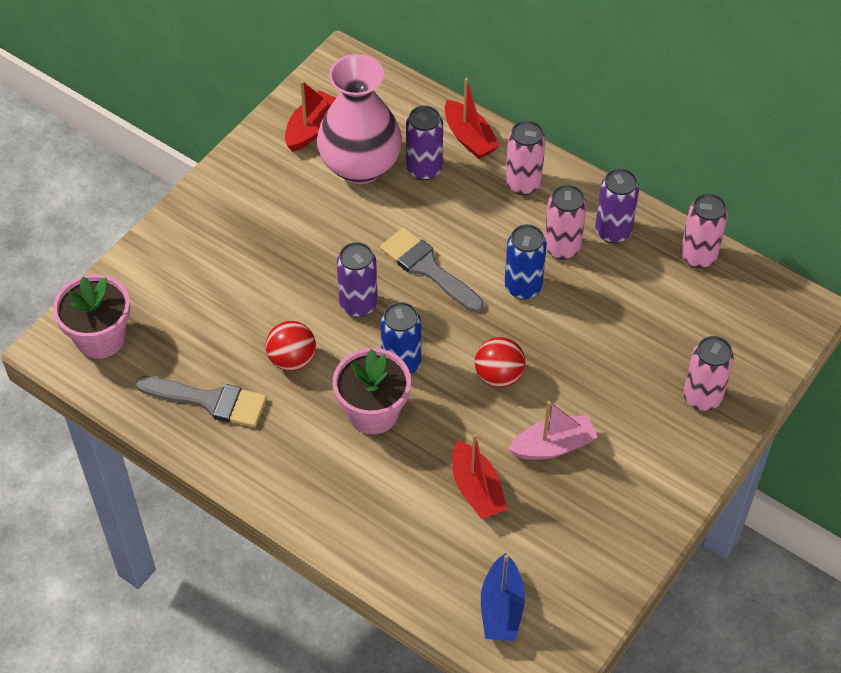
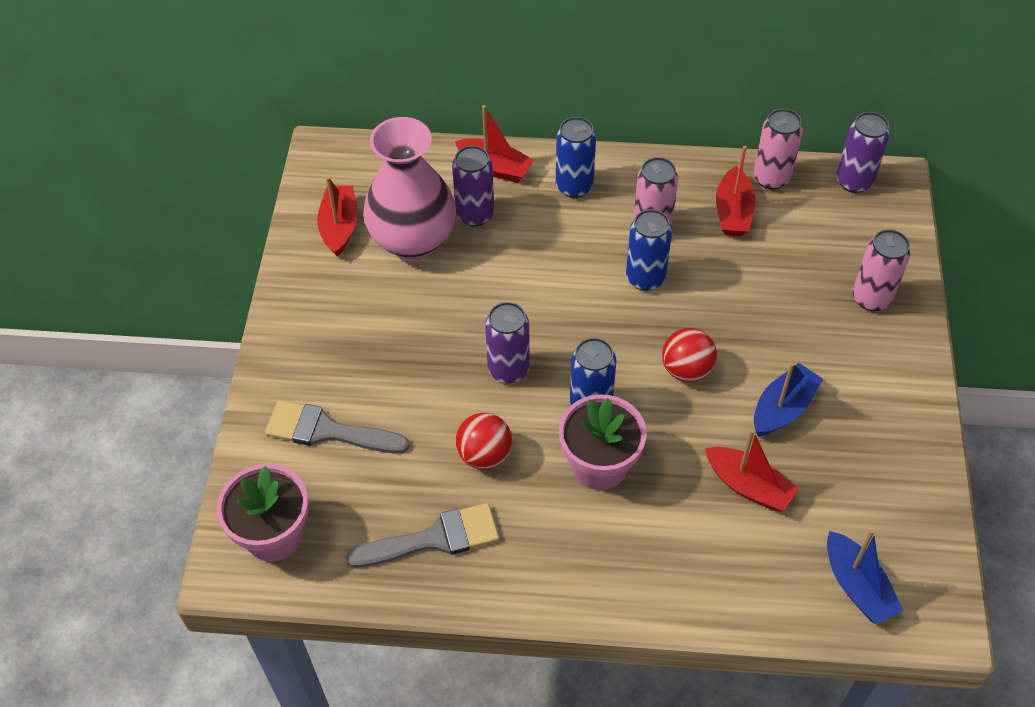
camera: 30 degrees left, 0 degrees up
grey brush [380,227,484,313] -> grey brush moved to [265,400,410,454]
pink can [505,120,546,195] -> blue can [556,117,596,198]
pink boat [508,401,598,460] -> blue boat [754,362,823,436]
purple can [595,168,639,243] -> purple can moved to [837,112,890,193]
none -> red boat [716,146,756,236]

